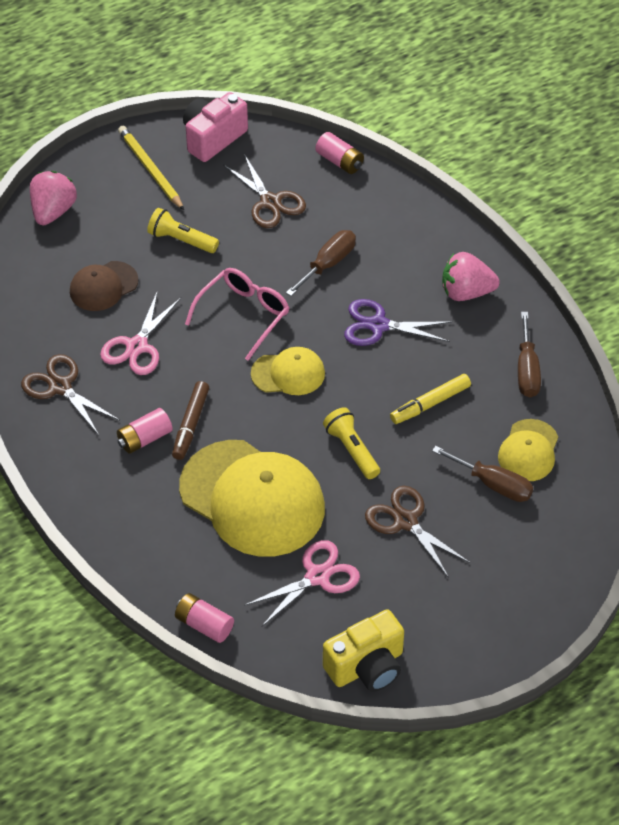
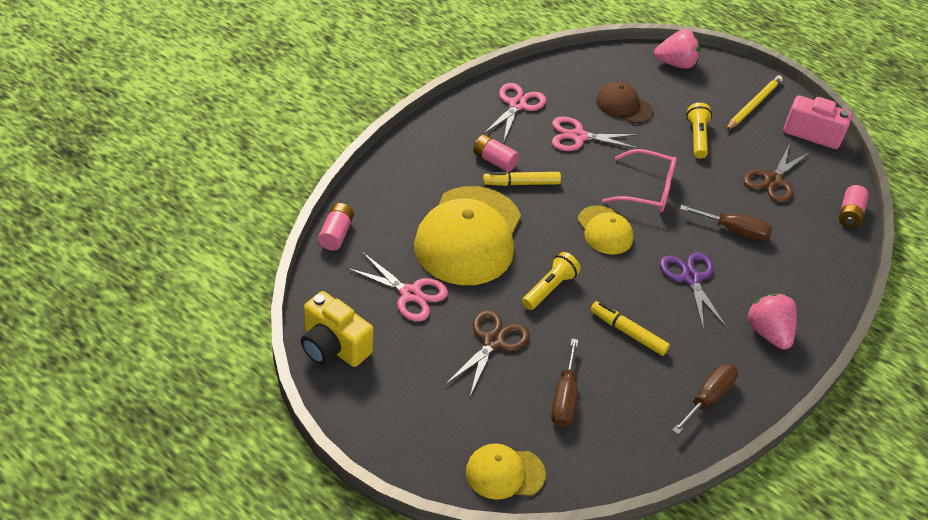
camera: 65 degrees right, 5 degrees down
brown scissors [21,354,120,435] -> pink scissors [483,83,546,141]
brown marker [172,381,209,460] -> yellow marker [483,172,561,186]
yellow cap [498,419,558,481] -> yellow cap moved to [466,443,546,500]
brown screwdriver [518,312,541,397] -> brown screwdriver turned 150 degrees clockwise [672,363,738,435]

